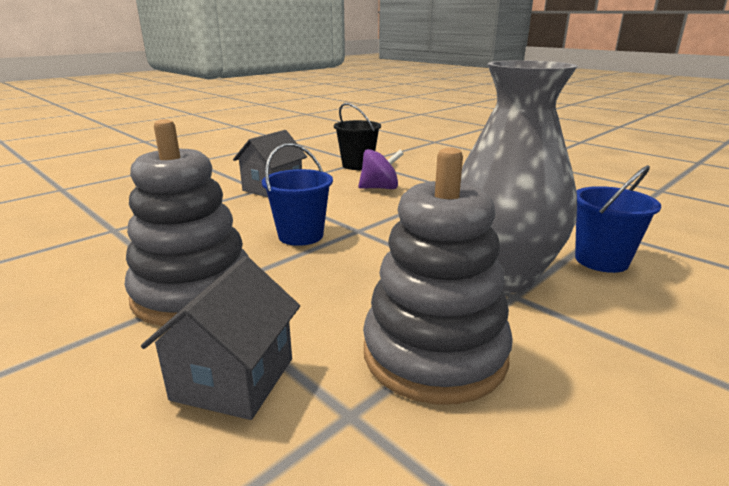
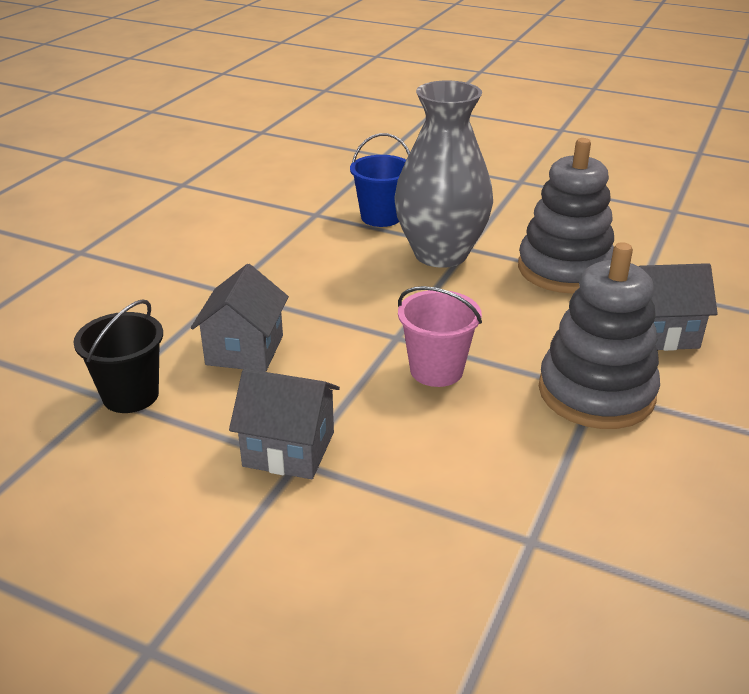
camera: 110 degrees left, 10 degrees up
blue bucket [262,143,333,246] -> pink bucket [398,286,482,387]
purple spinning top [358,149,404,189] -> grey house [191,264,289,372]

